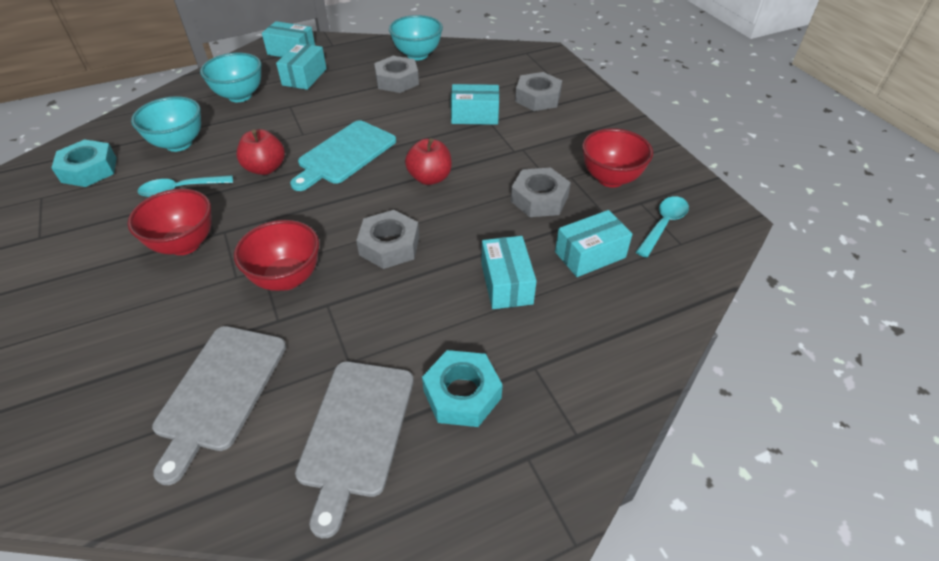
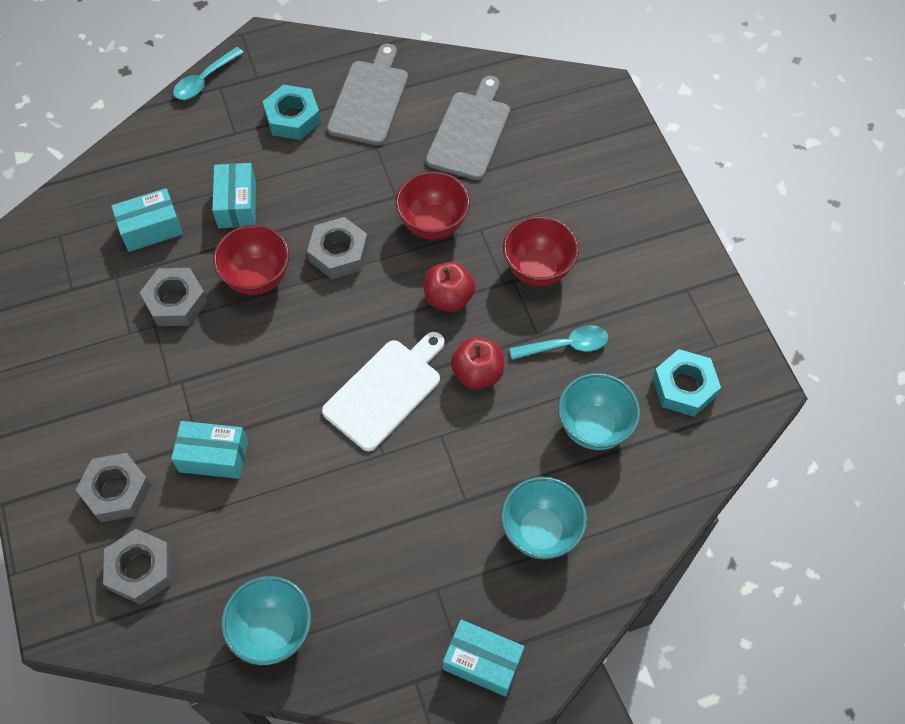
camera: 175 degrees left, 15 degrees up
turquoise box [276,43,327,90] -> none
turquoise cutting board [290,120,396,191] -> white cutting board [322,332,445,451]
grey nut [374,56,419,93] -> grey nut moved to [103,529,172,605]
red apple [405,138,452,185] -> red apple moved to [424,262,475,312]
red bowl [582,128,653,188] -> red bowl moved to [213,225,289,295]
turquoise spoon [636,196,689,258] -> turquoise spoon moved to [173,47,244,100]

